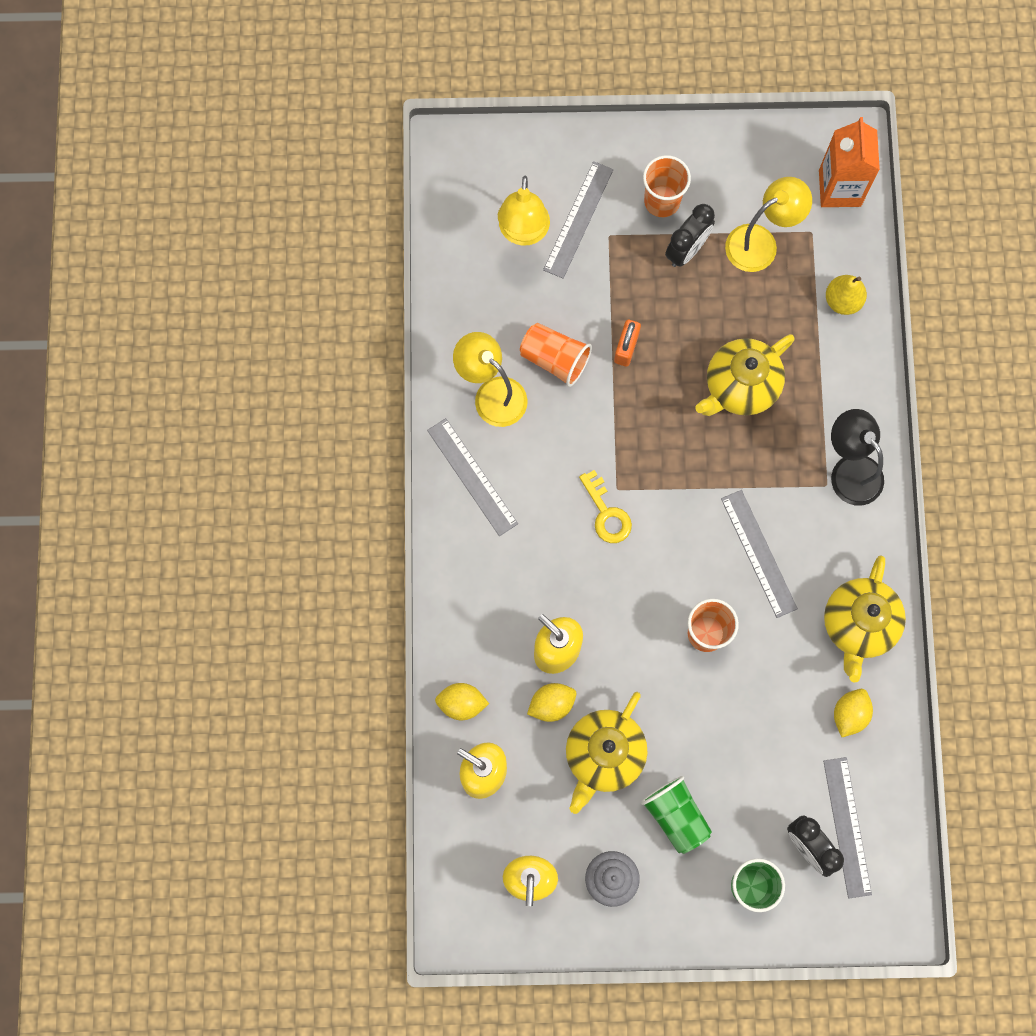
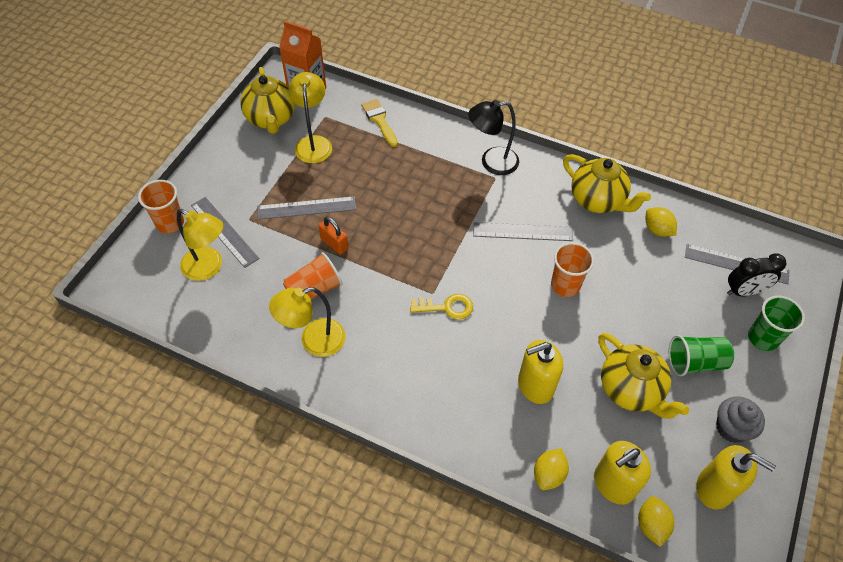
camera: 65 degrees left, 20 degrees down
grey ruler [427,418,518,536] -> grey ruler moved to [257,196,356,220]
yellow lemon [527,683,576,722] -> yellow lemon moved to [638,496,674,547]
orange cup [643,155,691,217] -> orange cup moved to [138,180,184,234]
black clock [665,204,715,267] -> none
yellow teapot [695,334,795,416] -> yellow teapot moved to [240,67,295,134]
yellow pear [826,275,867,315] -> yellow brush [361,99,398,147]

